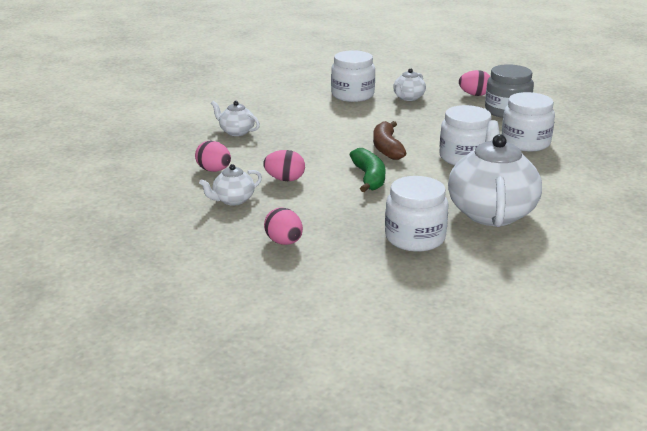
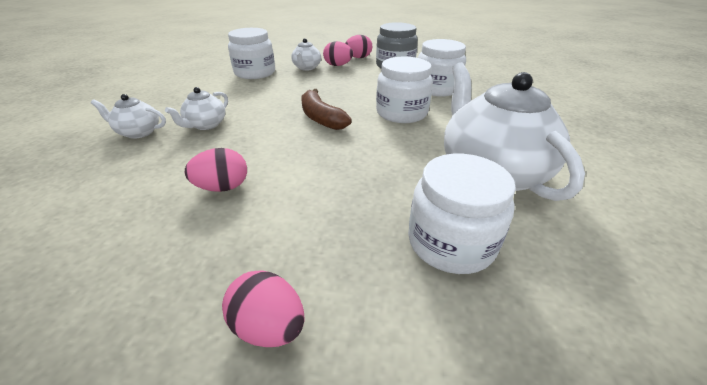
camera: 25 degrees left, 10 degrees up
pink egg [195,141,231,172] -> pink egg moved to [323,41,353,66]
white teapot [199,164,262,206] -> white teapot moved to [165,87,228,130]
green banana [350,148,385,192] -> none

